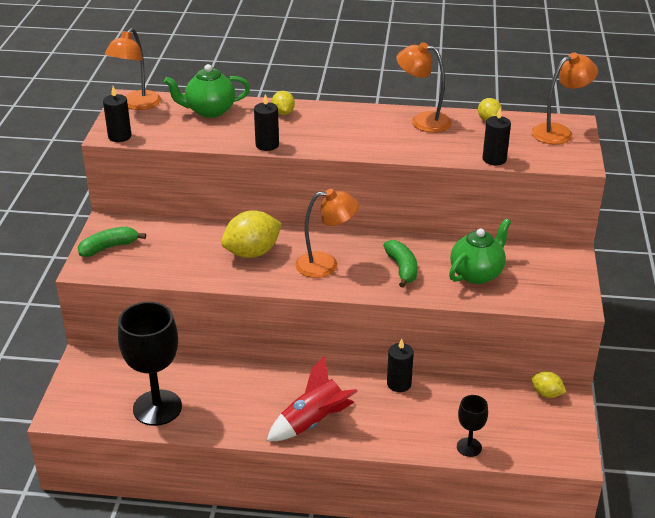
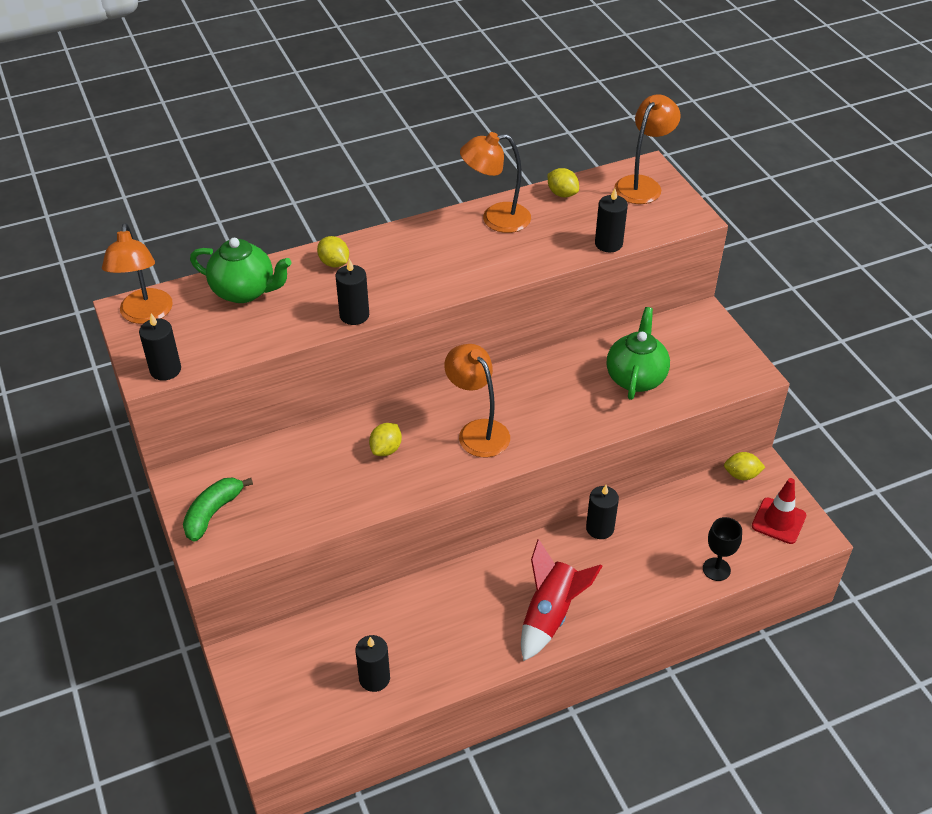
camera: 30 degrees left, 10 degrees up
black goblet [118,302,182,426] -> black candle [355,635,390,692]
green teapot [164,64,250,118] -> green teapot turned 120 degrees counterclockwise [190,238,292,303]
yellow lemon [221,210,282,258] -> yellow lemon [369,423,402,456], size x0.53
orange lamp [295,189,359,278] -> orange lamp turned 90 degrees counterclockwise [444,344,510,457]
green banana [383,240,417,287] -> none
none -> red traffic cone [752,478,806,544]

